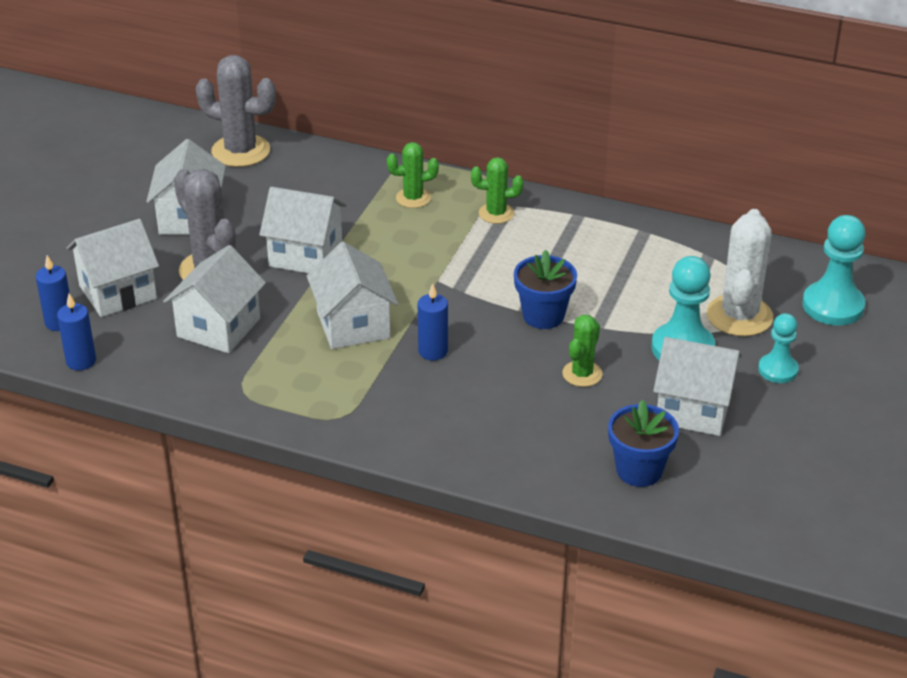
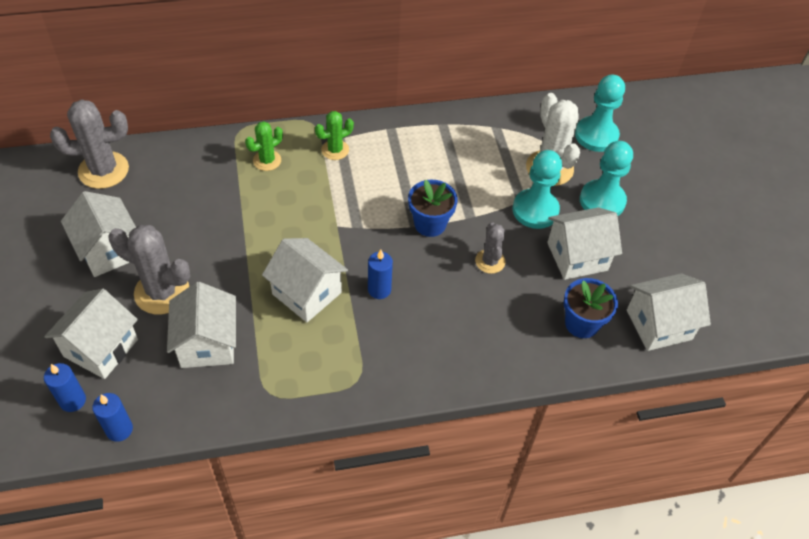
camera: 35 degrees left, 15 degrees up
white house [259,187,347,273] -> white house moved to [627,274,711,351]
green cactus [562,315,602,387] -> grey cactus [475,222,505,274]
turquoise pawn [758,313,799,383] -> turquoise pawn [580,141,633,216], size x1.62

